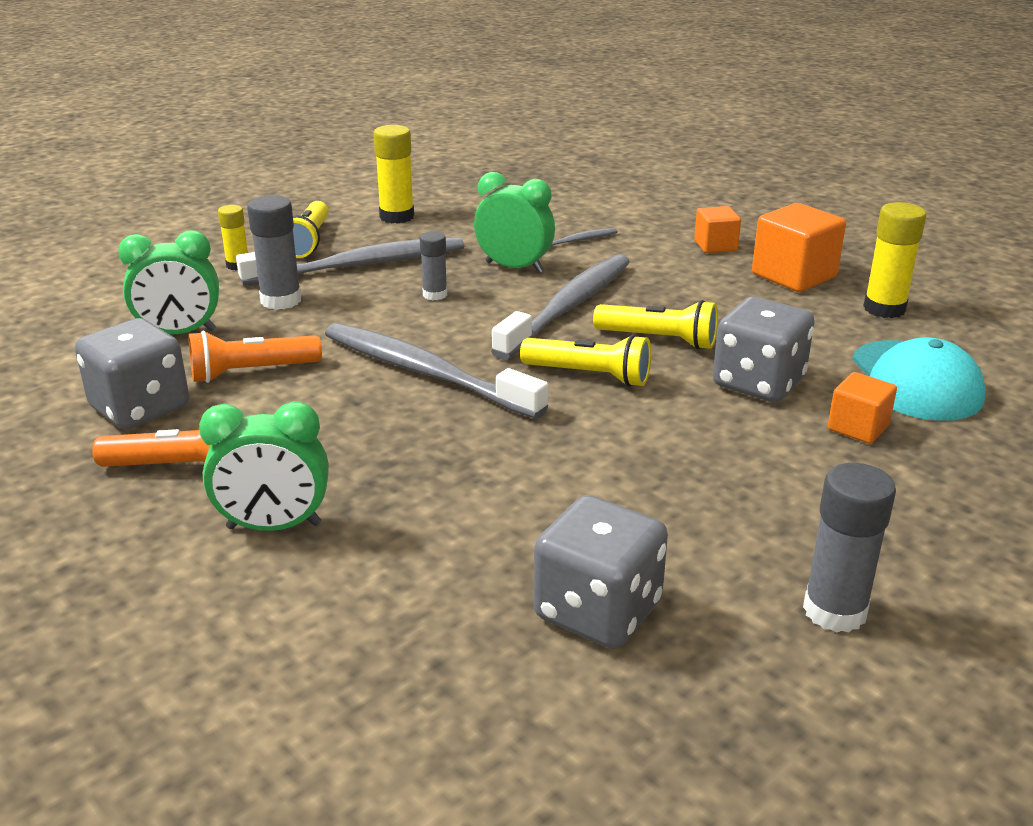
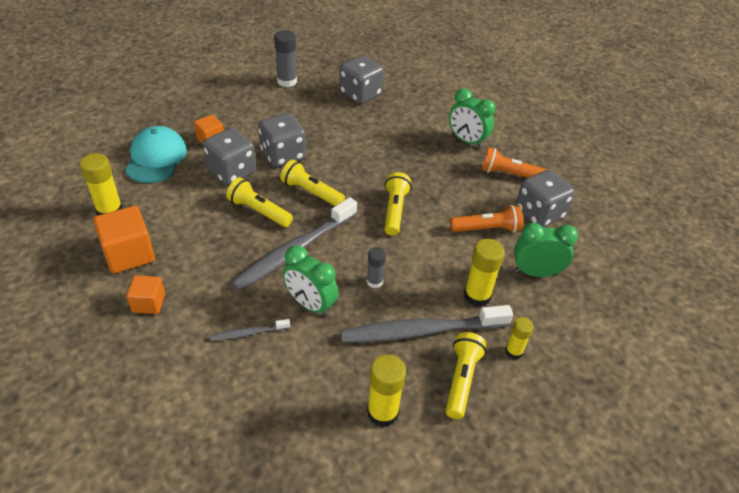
camera: 170 degrees left, 15 degrees up
green clock [199,401,329,531] -> green clock turned 150 degrees counterclockwise [449,88,495,148]
grey glue stick [247,195,301,310] -> yellow glue stick [464,239,505,307]
grey toothbrush [325,323,548,419] -> yellow flashlight [385,172,412,236]
none -> grey dice [258,113,306,167]

